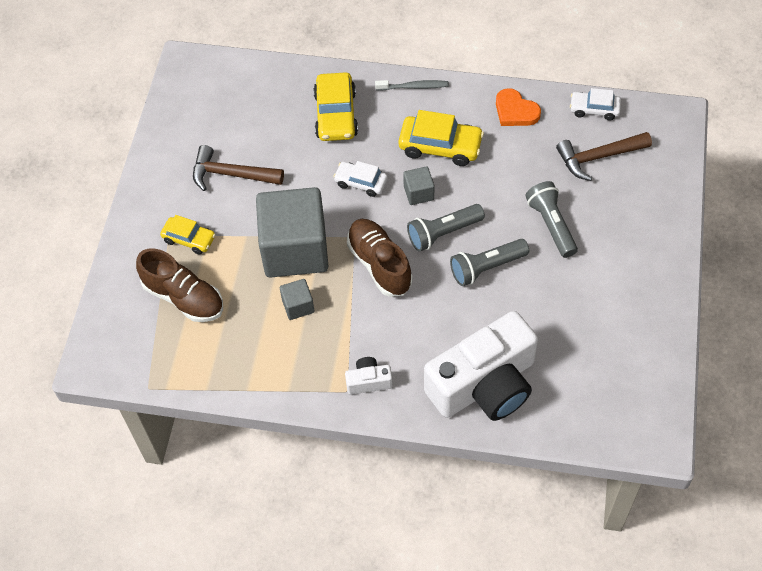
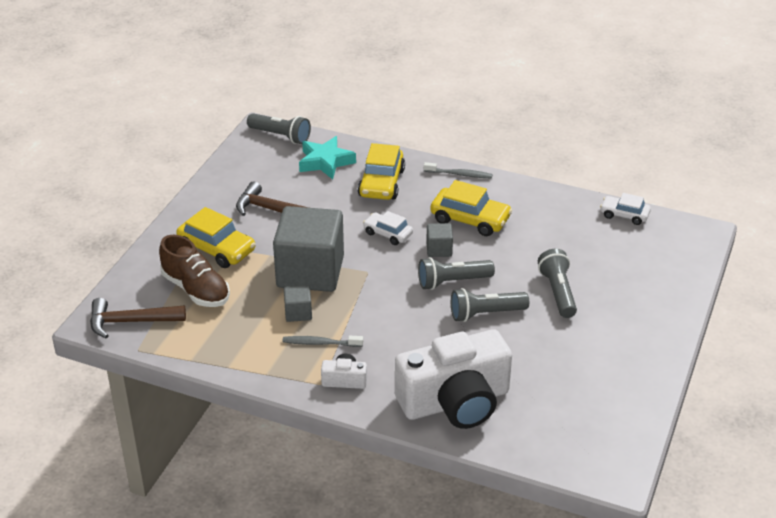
camera: 10 degrees right, 20 degrees down
yellow car [160,215,215,255] -> yellow car [176,207,256,268], size x1.60
brown shoe [347,219,413,297] -> none
orange heart [496,88,541,126] -> none
brown hammer [556,132,652,181] -> brown hammer moved to [90,298,186,338]
none -> grey flashlight [247,113,311,144]
none -> grey toothbrush [283,335,363,347]
none -> turquoise star [299,136,356,179]

